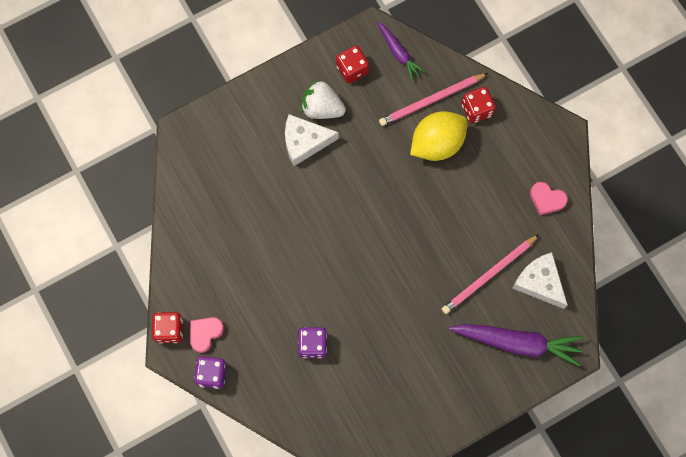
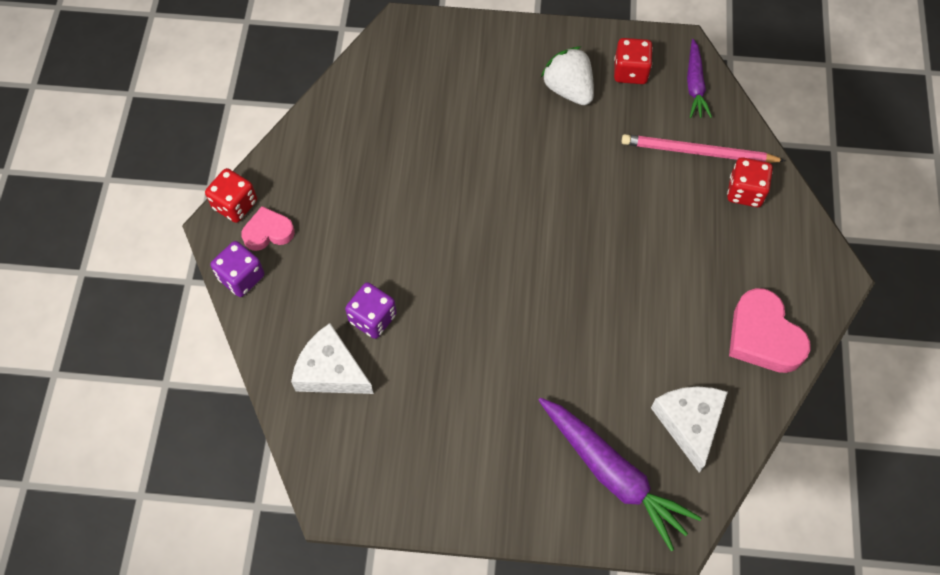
camera: 35 degrees right, 10 degrees down
white cheese [285,114,339,166] -> white cheese moved to [291,323,374,394]
yellow lemon [410,111,468,161] -> none
pink pencil [442,234,539,314] -> none
pink heart [530,182,568,215] -> pink heart [729,288,811,373], size x1.64

